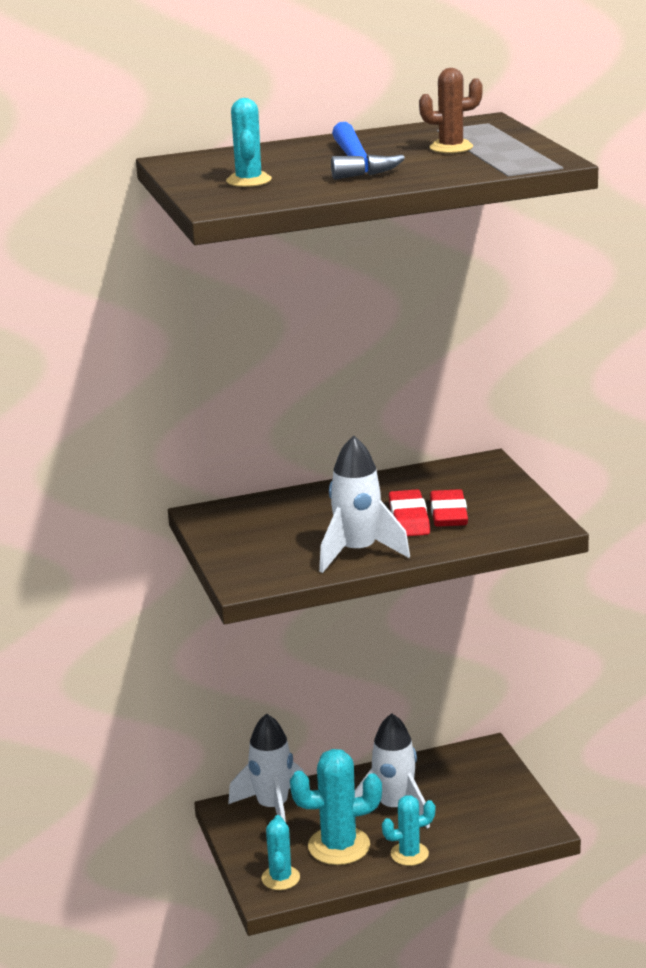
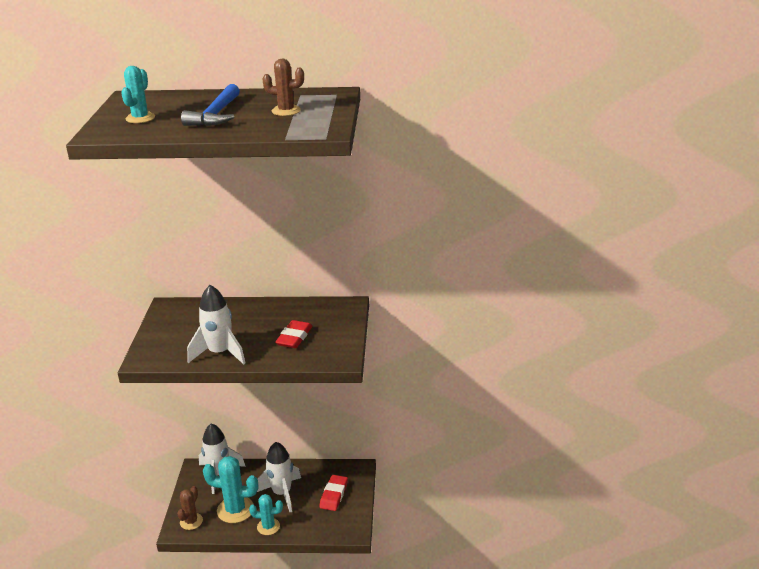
camera: 20 degrees right, 5 degrees up
turquoise cactus [261,815,300,890] -> brown cactus [177,486,203,530]
red eraser [389,489,430,536] -> red eraser moved to [319,475,348,511]

